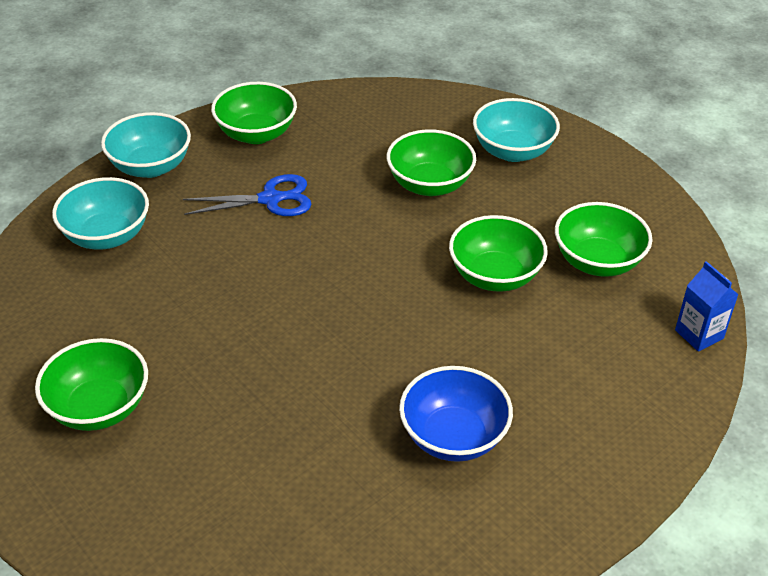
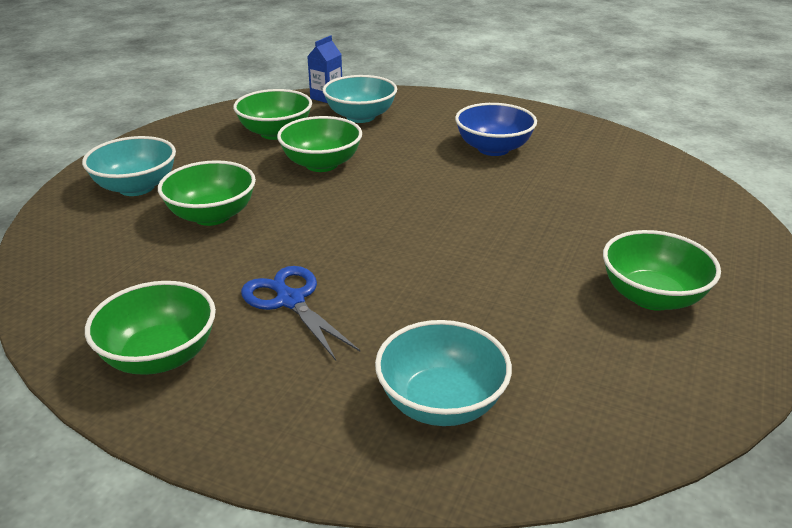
camera: 115 degrees left, 10 degrees down
turquoise bowl [101,112,191,178] -> turquoise bowl moved to [323,75,397,123]

